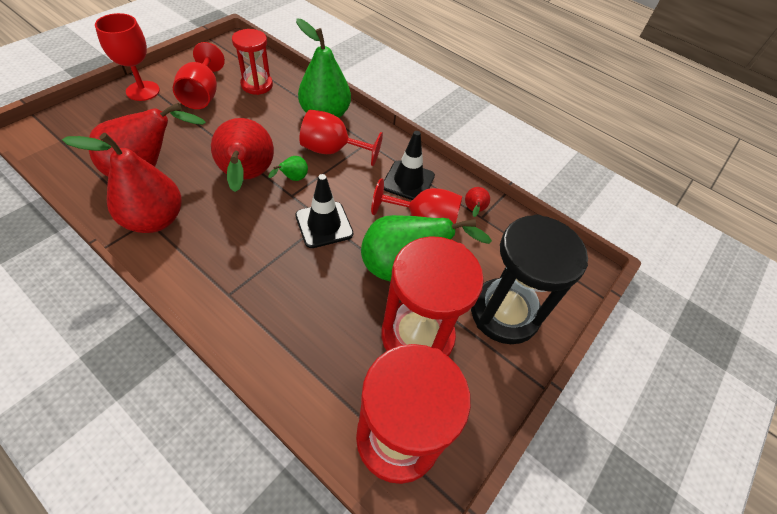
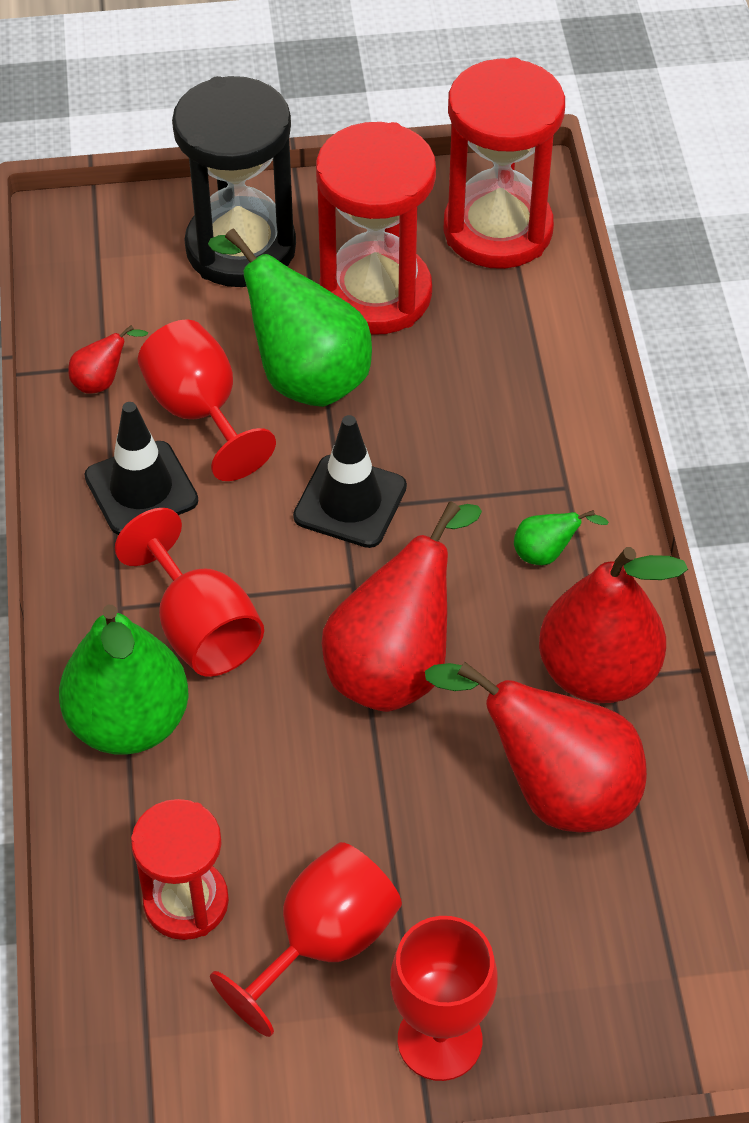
camera: 130 degrees left, 0 degrees up
green pear [268,156,308,181] -> green pear moved to [514,510,609,565]

